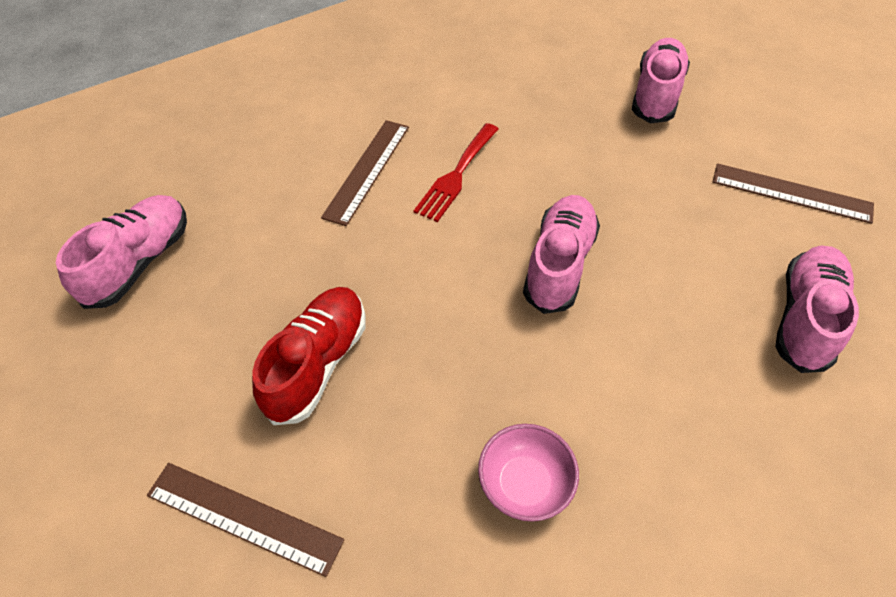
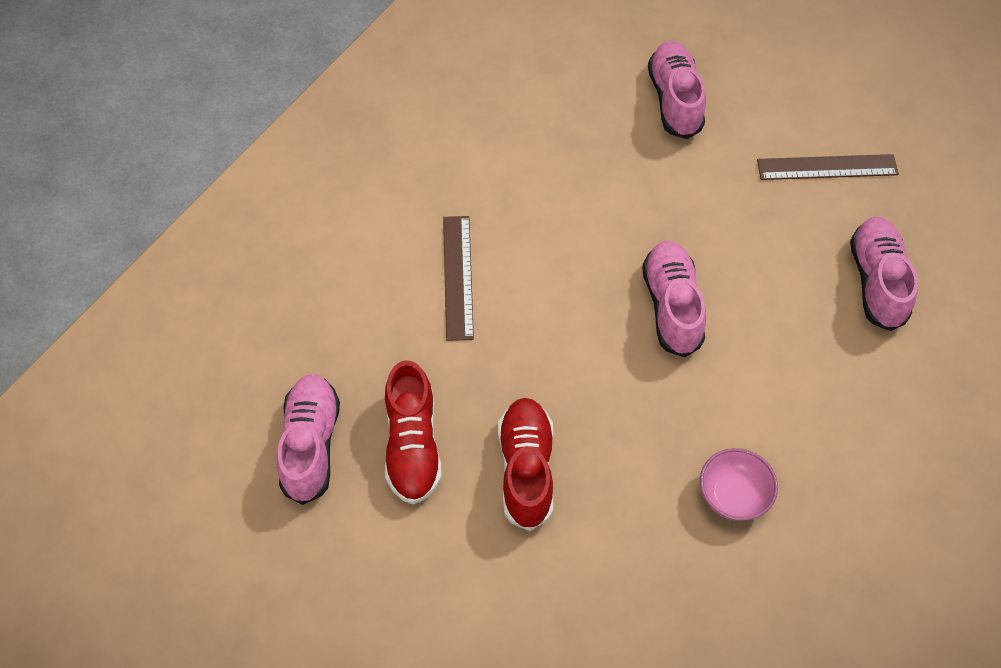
camera: 25 degrees left, 5 degrees up
brown ruler [147,463,344,577] -> none
red fork [413,123,498,222] -> none
none -> red shoe [385,360,442,504]

